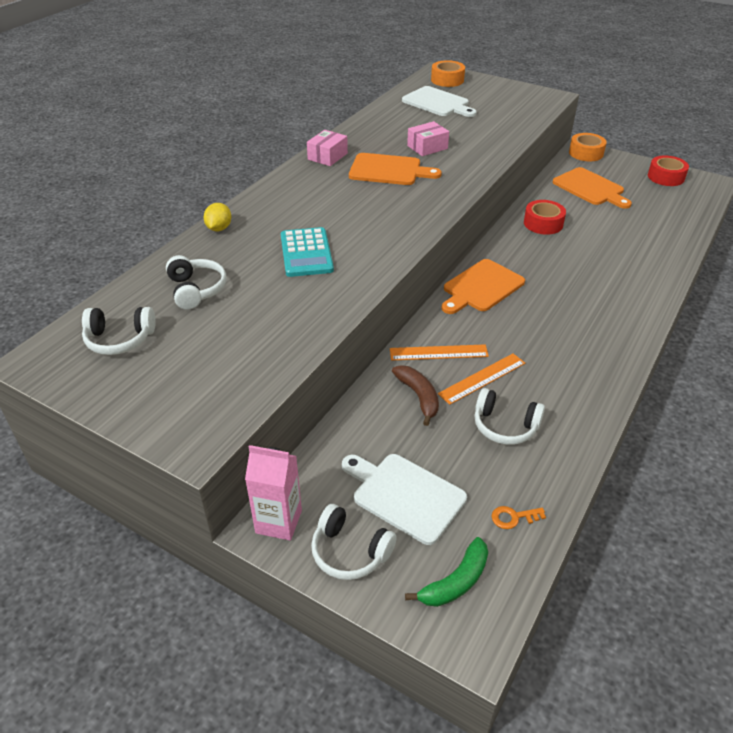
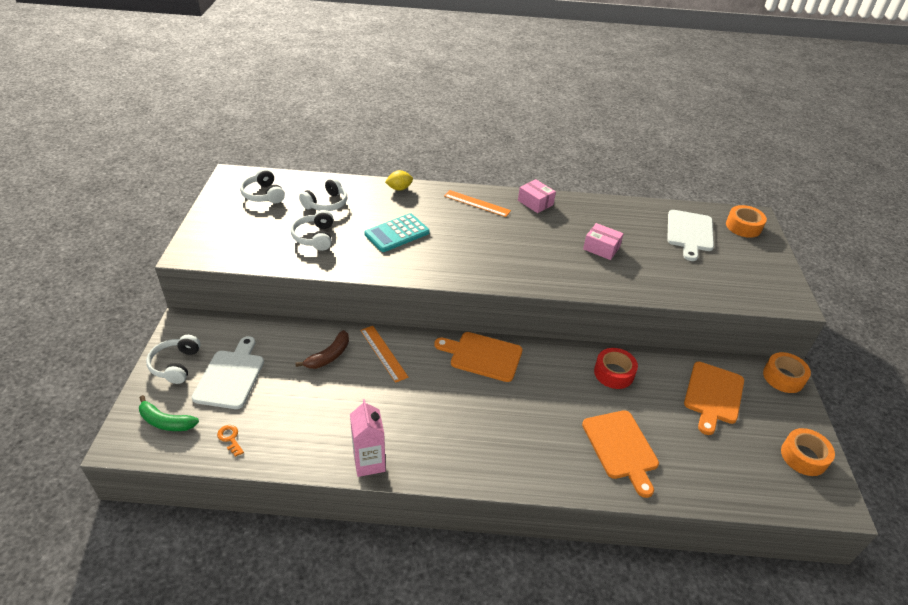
camera: 60 degrees right, 0 degrees up
pink carton [245,445,302,541] -> pink carton moved to [350,399,386,477]
pink box [307,130,348,166] -> pink box turned 45 degrees clockwise [518,179,556,213]
orange cutting board [349,153,442,185] -> orange cutting board moved to [582,410,659,498]
orange ruler [438,353,525,405] -> orange ruler moved to [444,190,511,217]
white headphones [474,388,545,445] -> white headphones moved to [291,210,333,251]
red tape [648,155,689,186] -> orange tape [781,428,835,476]

